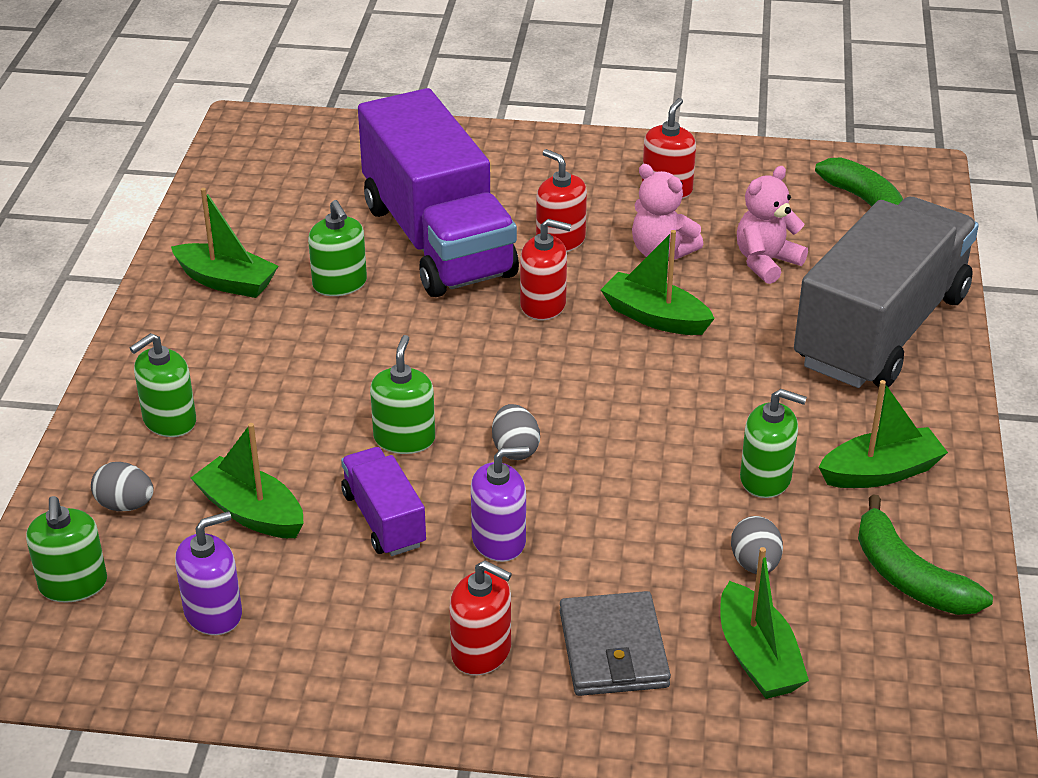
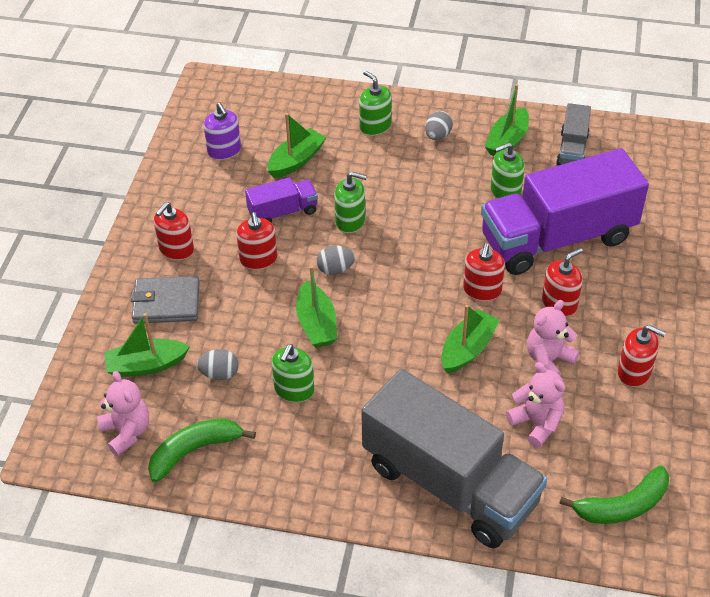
camera: 95 degrees right, 10 degrees up
green soap dispenser [26,496,107,603] -> none
grey egg [91,462,154,511] -> grey egg moved to [425,111,453,140]
purple soap dispenser [471,446,529,562] -> red soap dispenser [236,212,277,270]
green boat [819,380,948,488] -> green boat moved to [296,266,337,348]
none -> pink teddy bear [97,371,149,456]
none -> grey truck [556,103,591,166]

